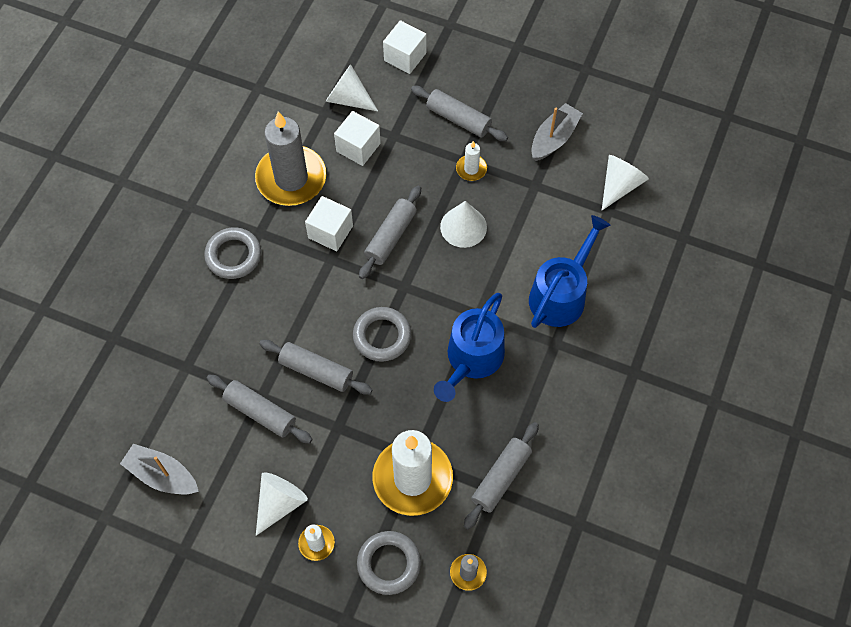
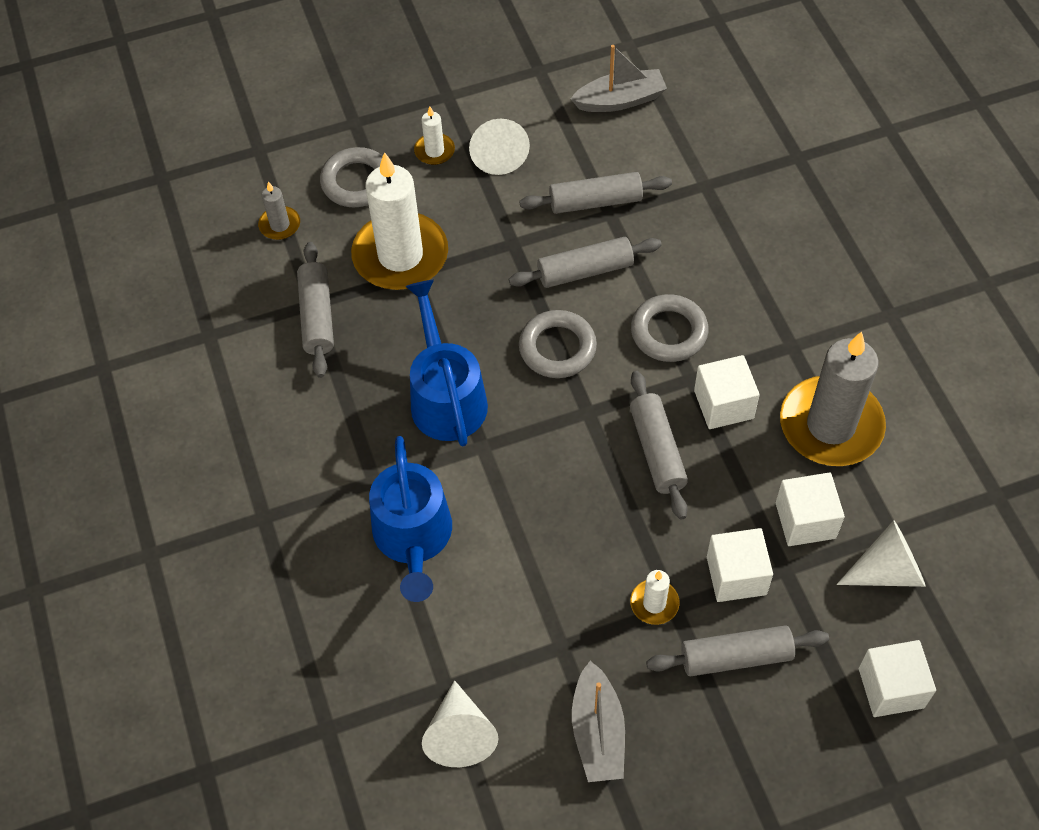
camera: 140 degrees right, 5 degrees down
grey ring [204,227,261,279] -> grey ring moved to [631,294,709,362]
white cone [440,201,487,248] -> none
none -> white cube [707,528,773,602]

